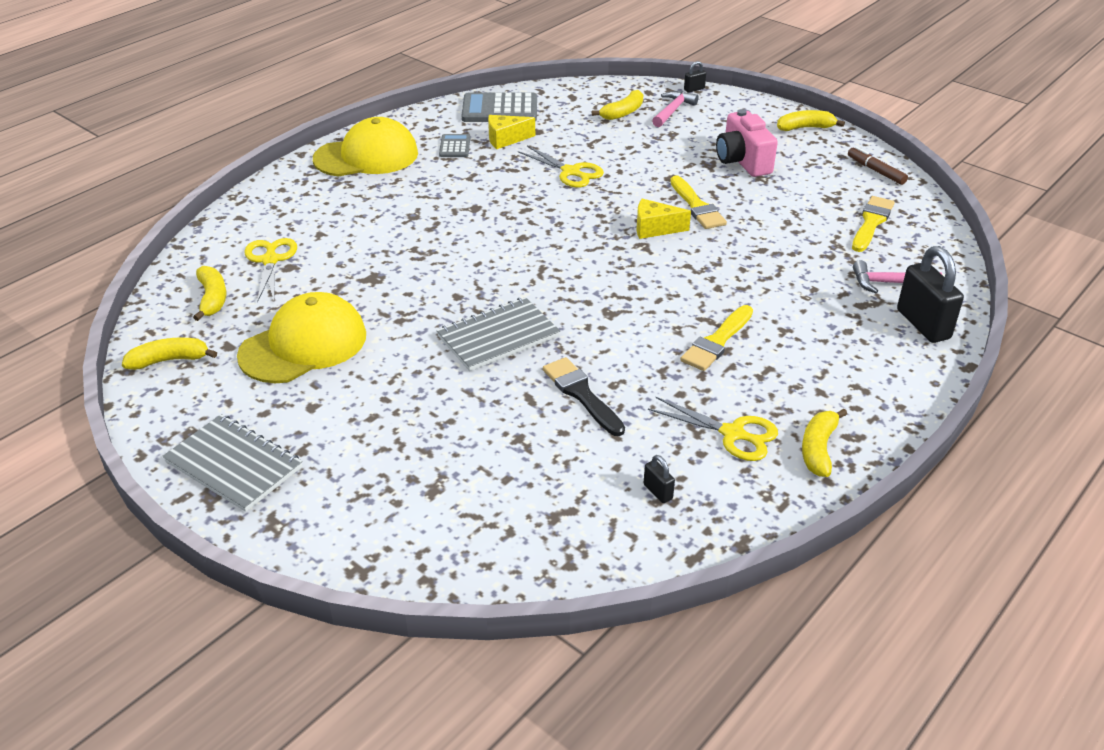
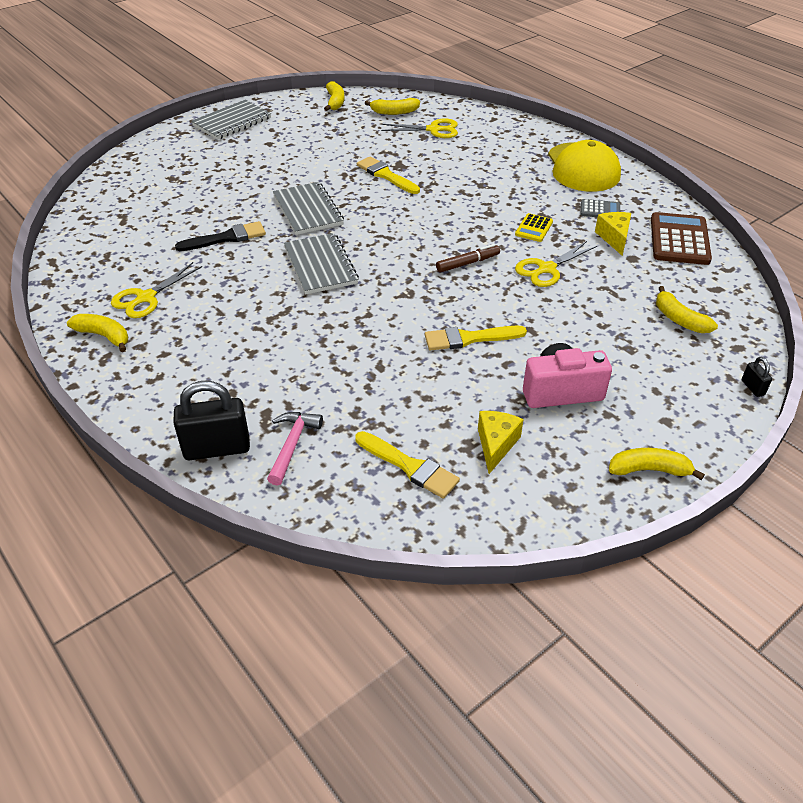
camera: 100 degrees right, 5 degrees up
yellow cap [237,292,366,383] -> none
grey calculator [462,92,537,122] -> brown calculator [651,212,712,265]
yellow cheese [637,199,691,239] -> yellow cheese moved to [478,411,524,474]
black padlock [644,455,675,503] -> none
pink hammer [652,91,699,127] -> none
yellow brush [680,305,753,371] -> yellow brush moved to [357,156,420,194]
yellow banana [777,110,845,131] -> yellow banana turned 90 degrees counterclockwise [609,448,705,480]
brown marker [848,146,908,185] -> brown marker moved to [436,244,500,272]
none -> grey notebook [284,233,359,295]
none -> yellow calculator [515,213,553,242]

